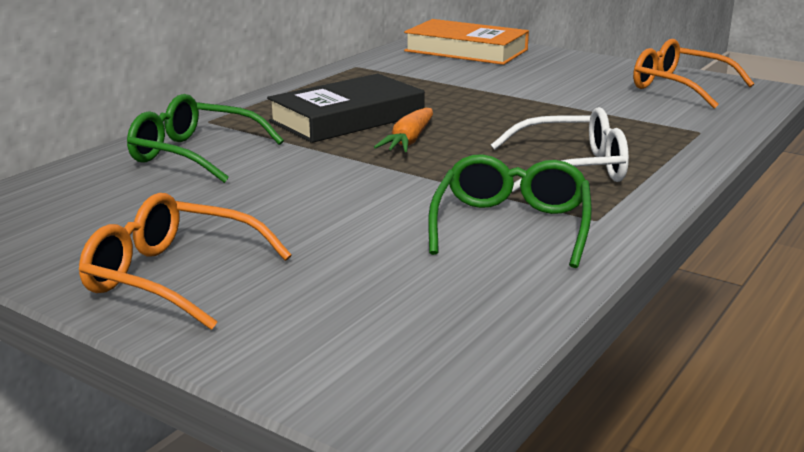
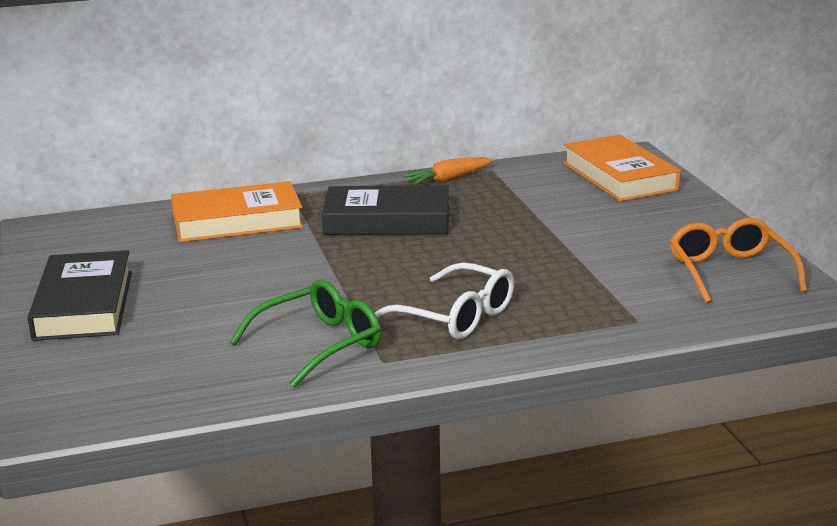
camera: 40 degrees right, 0 degrees up
orange glasses [79,193,292,330] -> black book [28,250,132,341]
green glasses [127,94,284,183] -> orange book [171,181,304,242]
orange carrot [374,108,433,152] -> orange carrot moved to [402,157,494,185]

